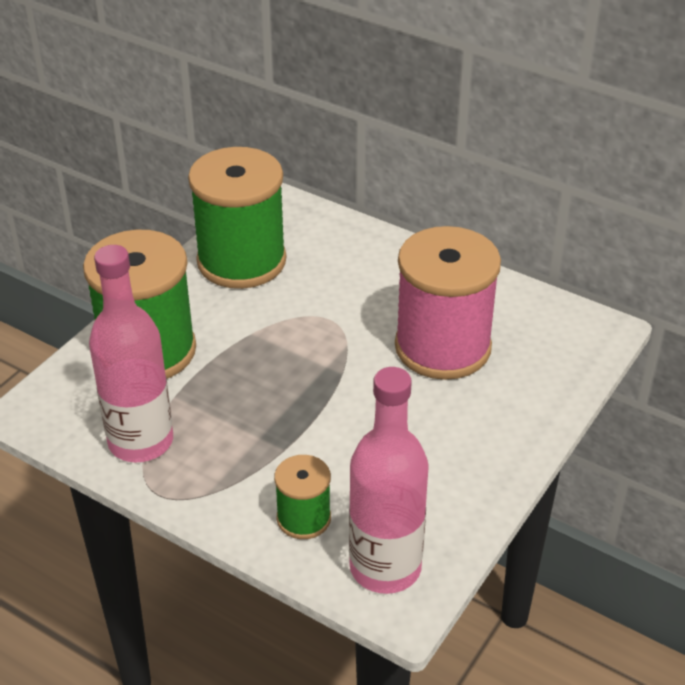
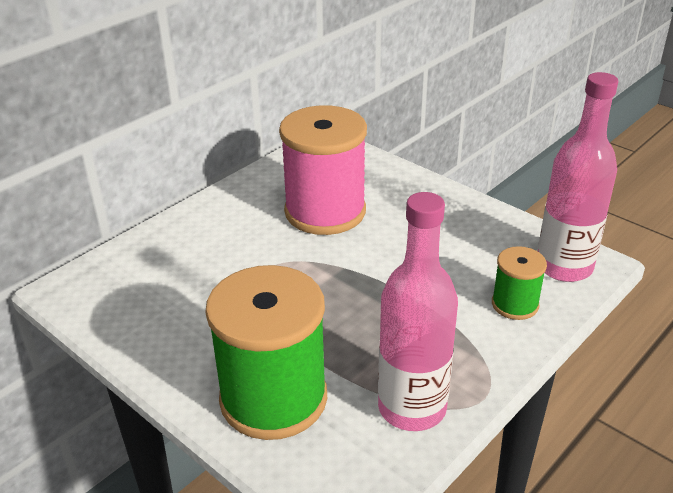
camera: 80 degrees left, 5 degrees down
green spool [188,147,286,289] -> none

